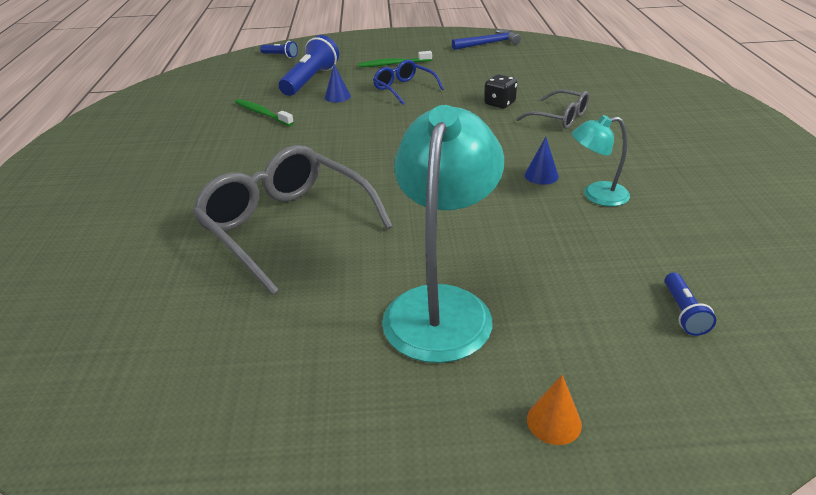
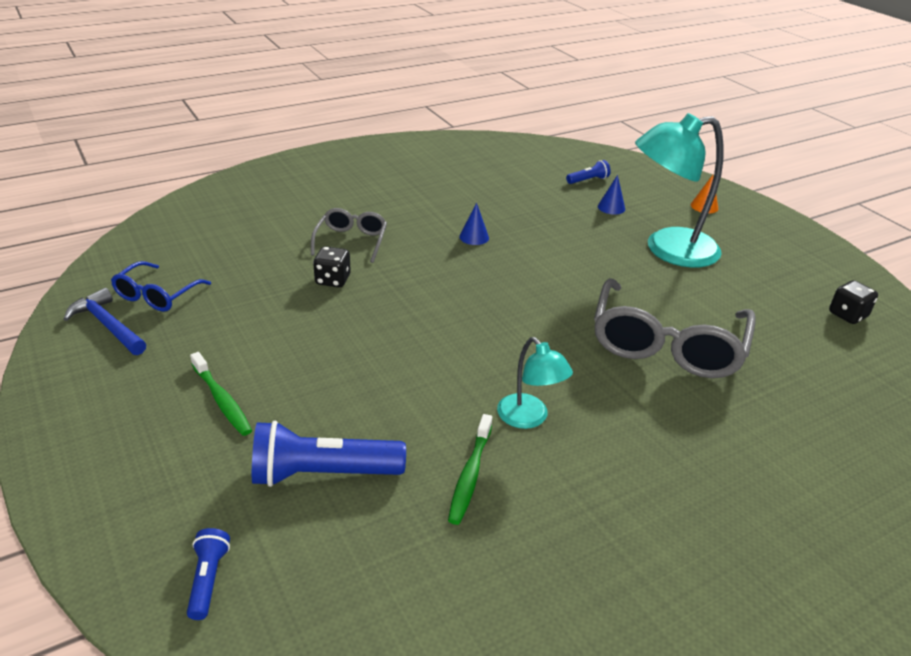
camera: 120 degrees left, 0 degrees up
blue cone [325,64,351,102] -> blue cone moved to [598,175,625,215]
blue glasses [373,60,444,105] -> blue glasses moved to [111,261,211,312]
turquoise lamp [572,115,630,206] -> turquoise lamp moved to [497,337,573,429]
none -> black dice [829,280,878,324]

